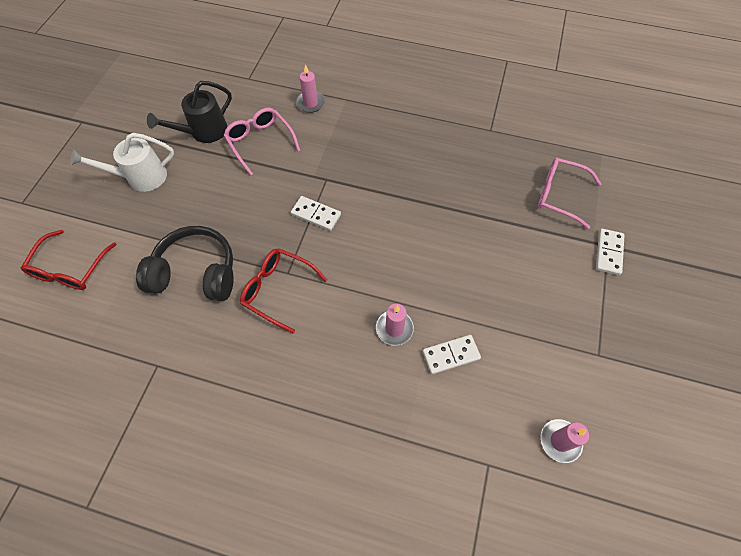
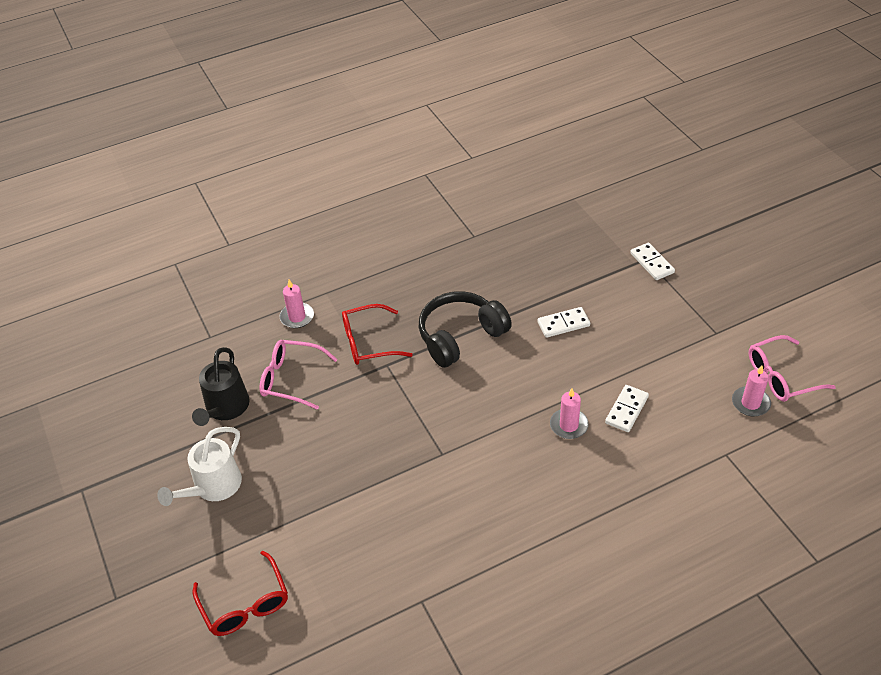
camera: 40 degrees left, 15 degrees down
black headphones [136,226,234,301] -> black headphones moved to [419,291,512,368]
red glasses [240,248,327,333] -> red glasses moved to [342,304,413,365]
white domino [291,196,341,231] -> white domino moved to [537,307,590,338]
pink glasses [538,158,601,229] -> pink glasses moved to [749,335,836,402]

